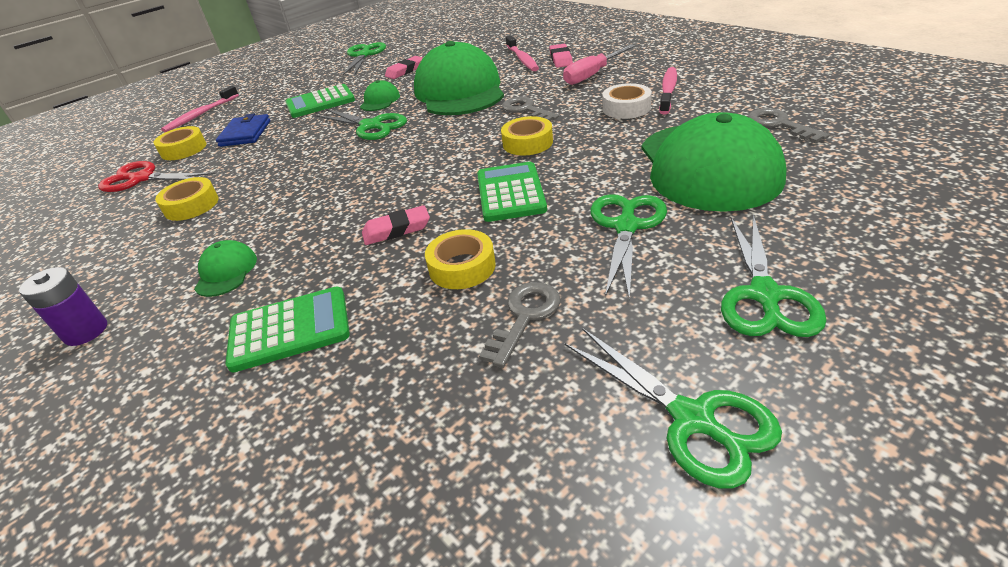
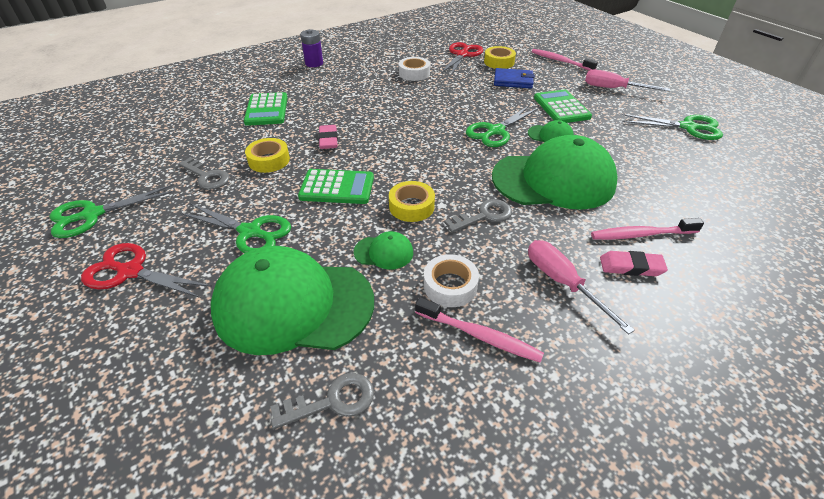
camera: 95 degrees right, 5 degrees up
yellow tape [155,177,219,221] -> white tape [399,57,430,81]
green cap [194,240,257,297] -> green cap moved to [354,231,413,270]
pink eraser [385,56,423,79] -> none
green scissors [721,214,827,337] -> red scissors [81,243,212,298]
none -> pink screwdriver [585,70,670,92]

